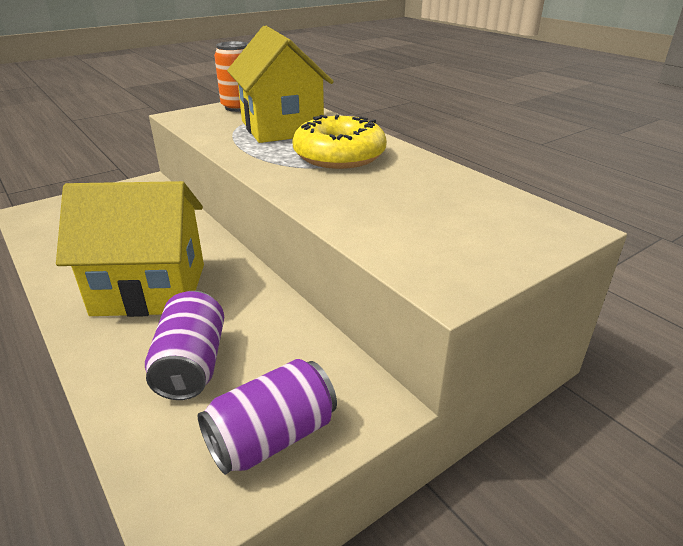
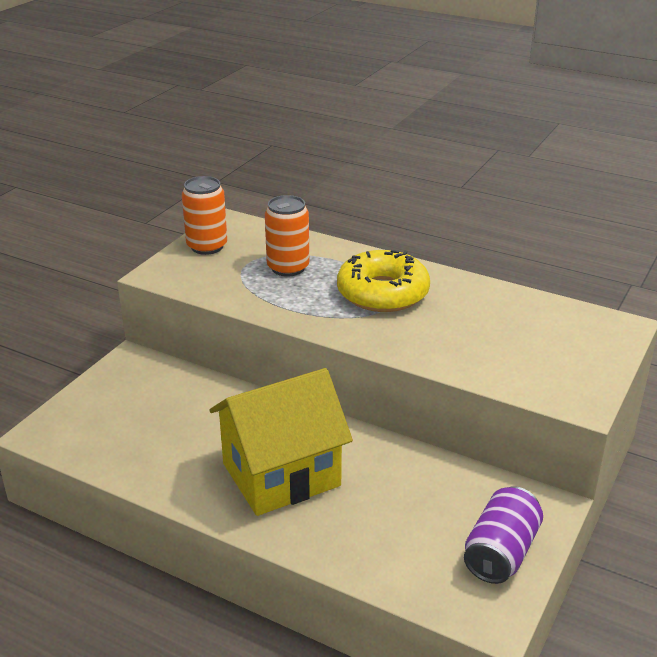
camera: 25 degrees left, 0 degrees up
purple can [145,291,224,400] -> none
yellow house [227,26,334,143] -> orange can [265,195,309,276]

